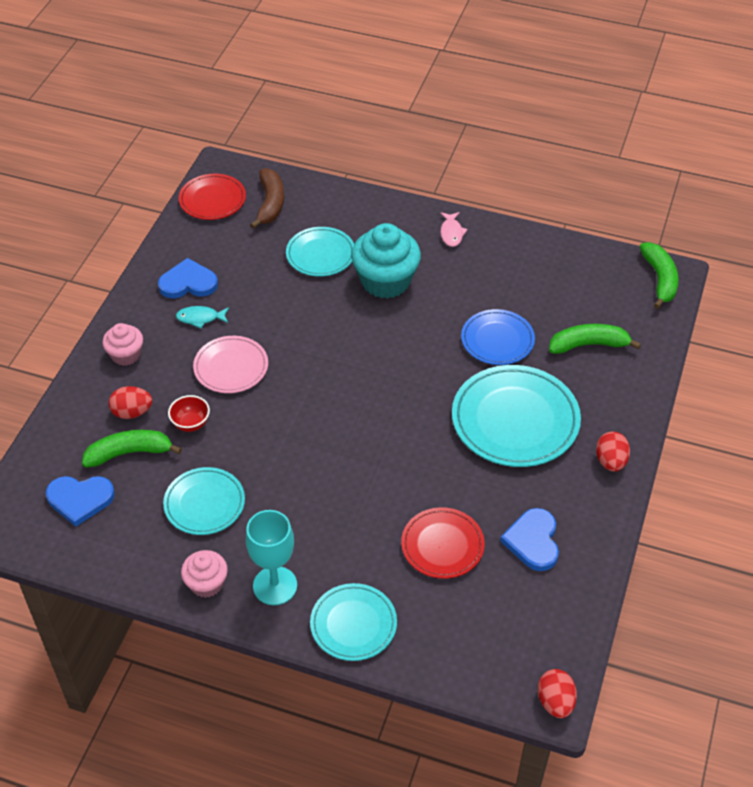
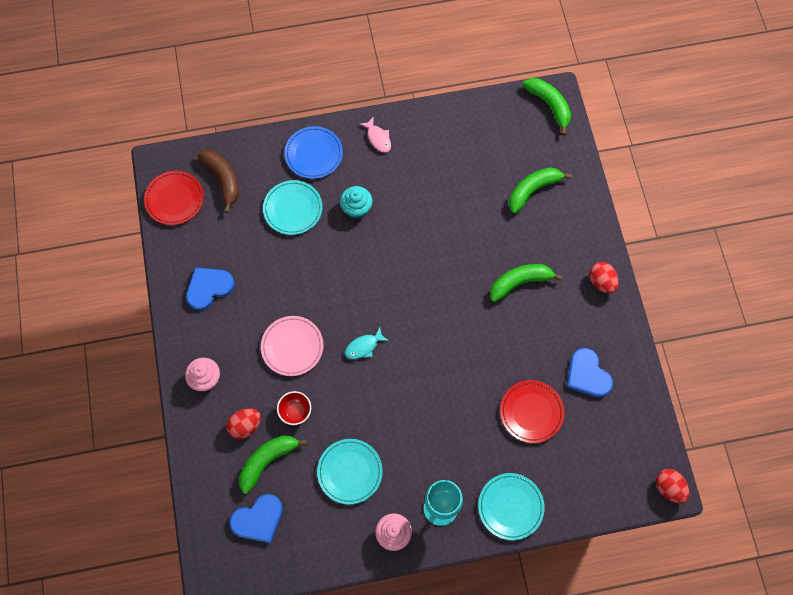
camera: 30 degrees left, 20 degrees up
turquoise fish [176,306,229,328] -> turquoise fish moved to [345,327,389,359]
turquoise cupcake [351,223,421,299] -> turquoise cupcake [340,186,372,219], size x0.56
turquoise plate [452,365,581,467] -> green banana [490,264,563,302]
blue plate [461,309,535,365] -> blue plate moved to [284,126,343,179]

